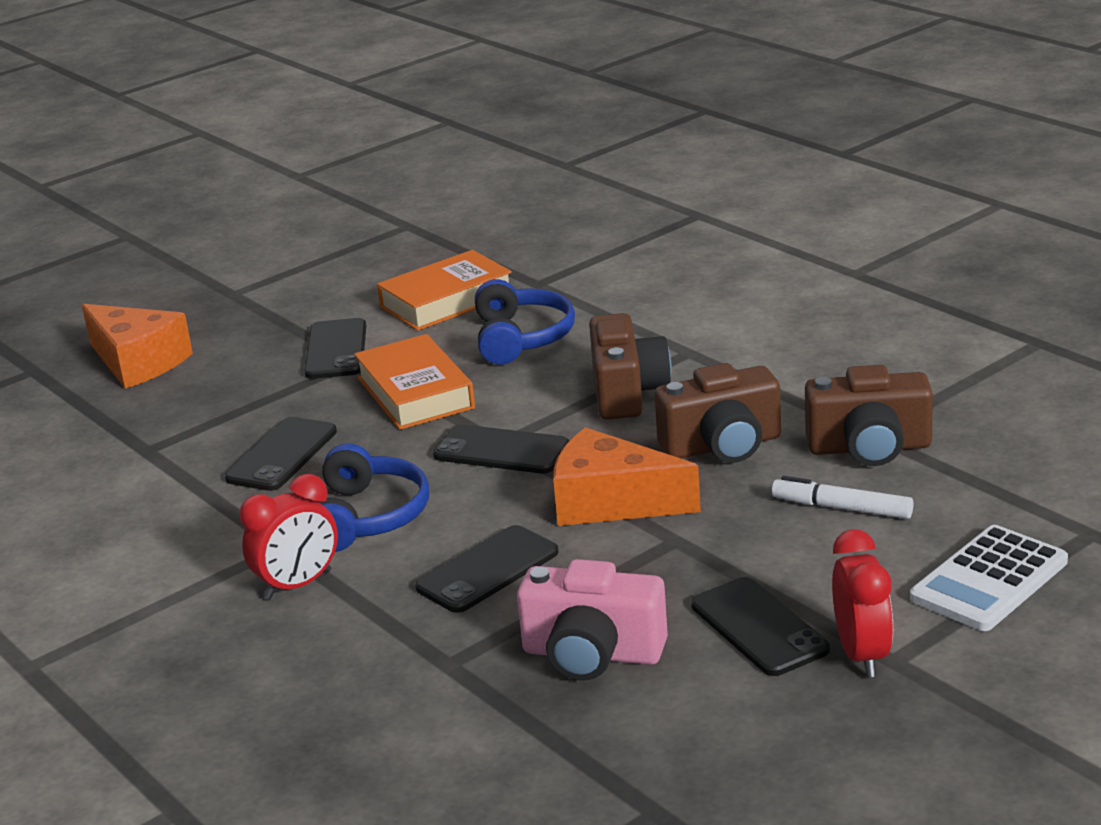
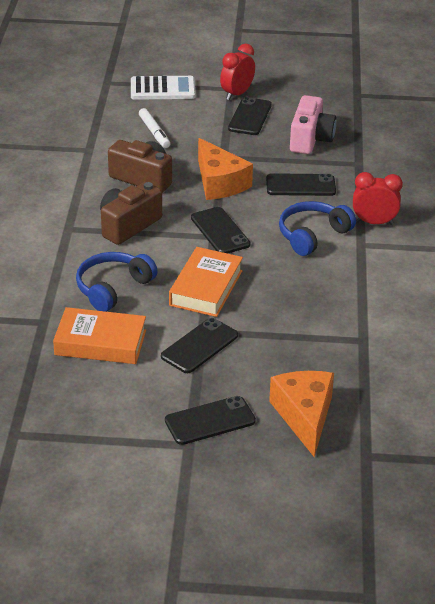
camera: 140 degrees left, 10 degrees up
black phone [225,417,337,491] -> black phone moved to [165,396,256,445]
pink camera [517,559,668,680] -> pink camera turned 45 degrees clockwise [290,95,336,154]
brown camera [805,365,933,466] -> none

